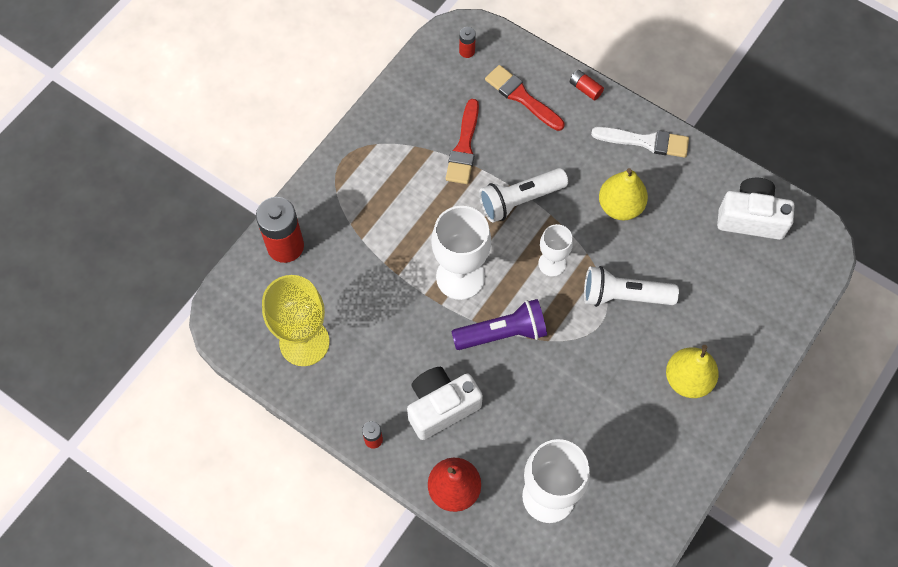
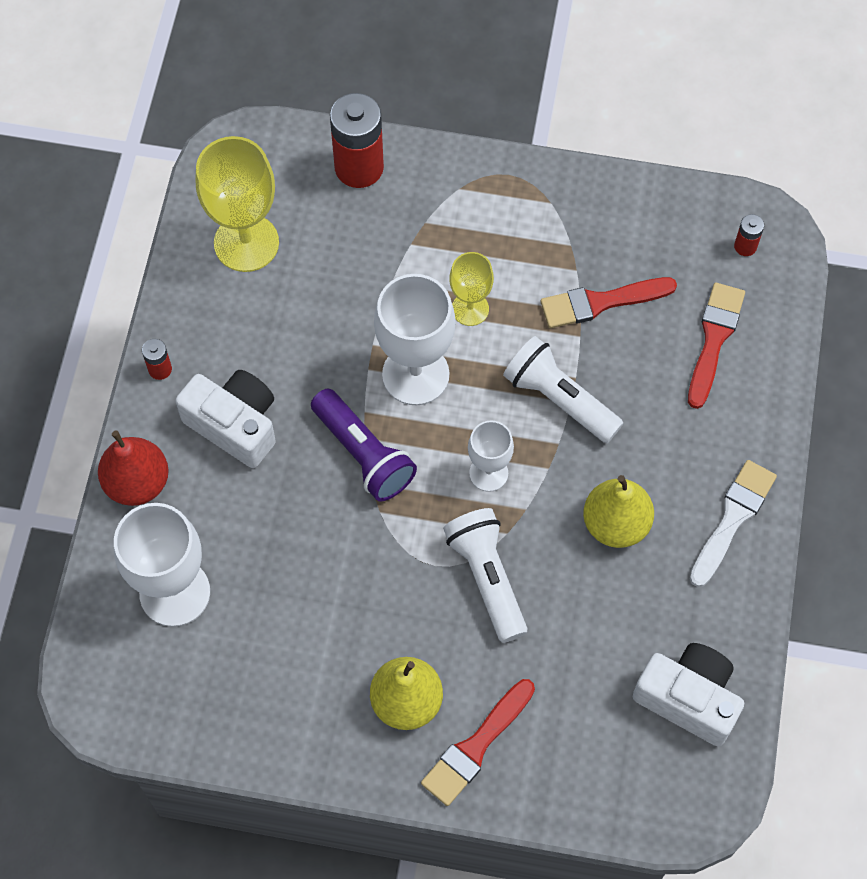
camera: 65 degrees right, 0 degrees up
red battery [570,70,604,101] -> none
white brush [591,127,689,158] -> white brush turned 135 degrees counterclockwise [690,460,777,587]
white camera [717,178,794,240] -> white camera turned 45 degrees counterclockwise [633,643,744,746]
none -> red brush [421,679,535,806]
none -> yellow goblet [450,252,494,326]

